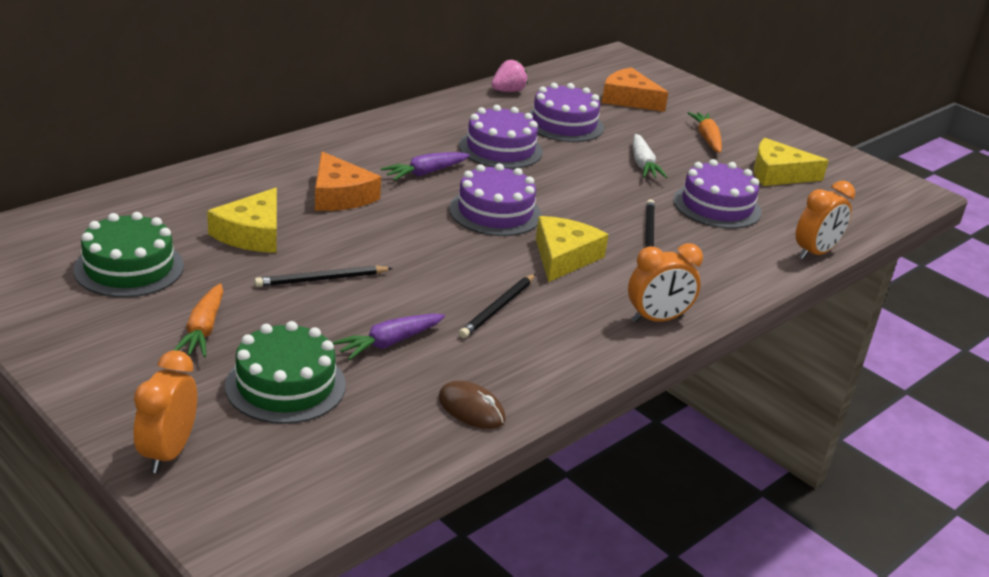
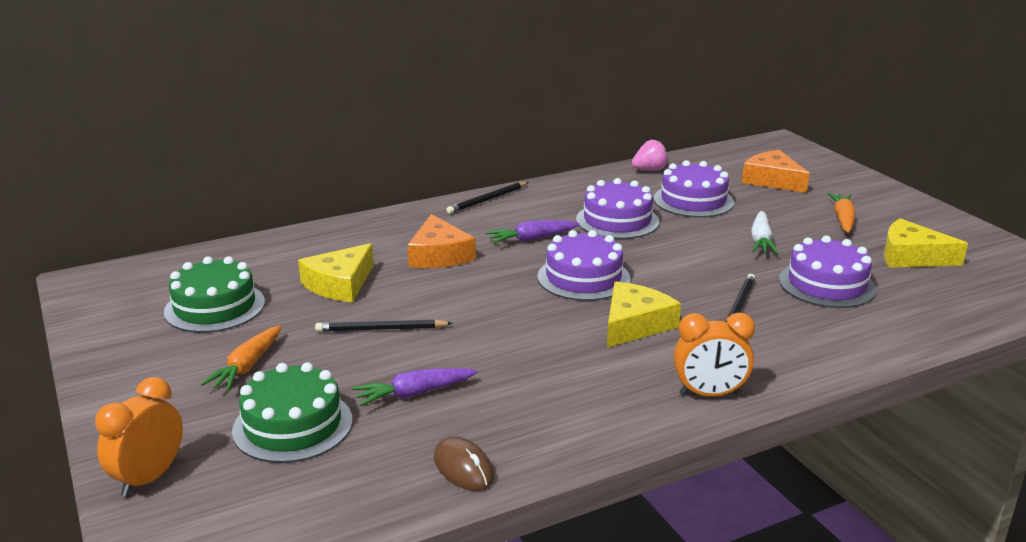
camera: 20 degrees right, 5 degrees down
black pencil [459,274,535,338] -> black pencil moved to [446,182,528,214]
orange clock [796,181,855,259] -> none

